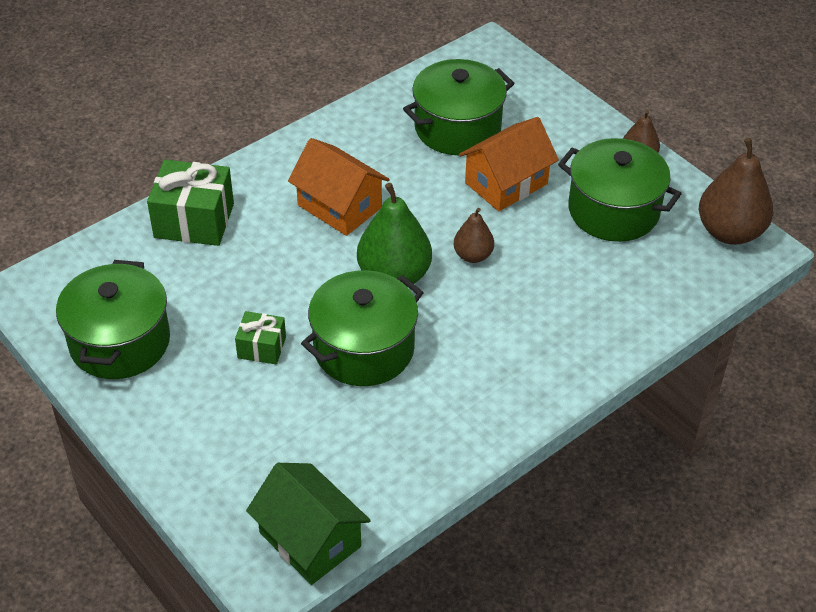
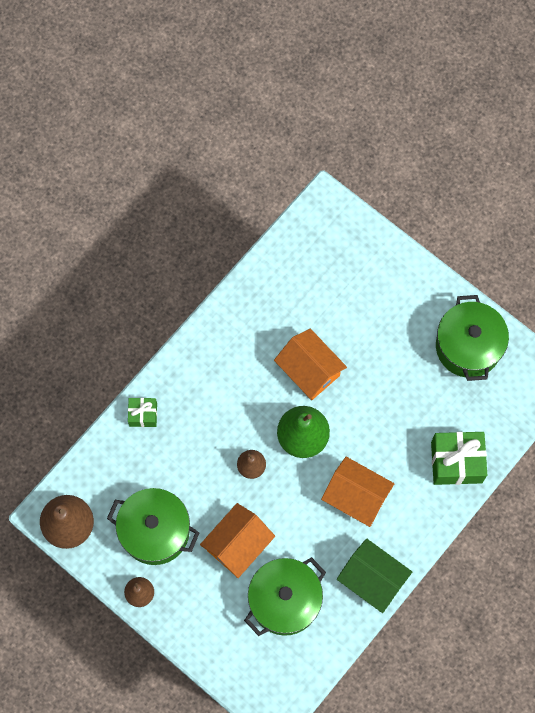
camera: 170 degrees right, 25 degrees up
green gift [235,311,286,365] -> green gift moved to [128,398,157,427]
green house [246,463,371,585] -> green house moved to [337,538,412,613]
green pot [301,270,424,386] -> orange house [274,329,347,400]

